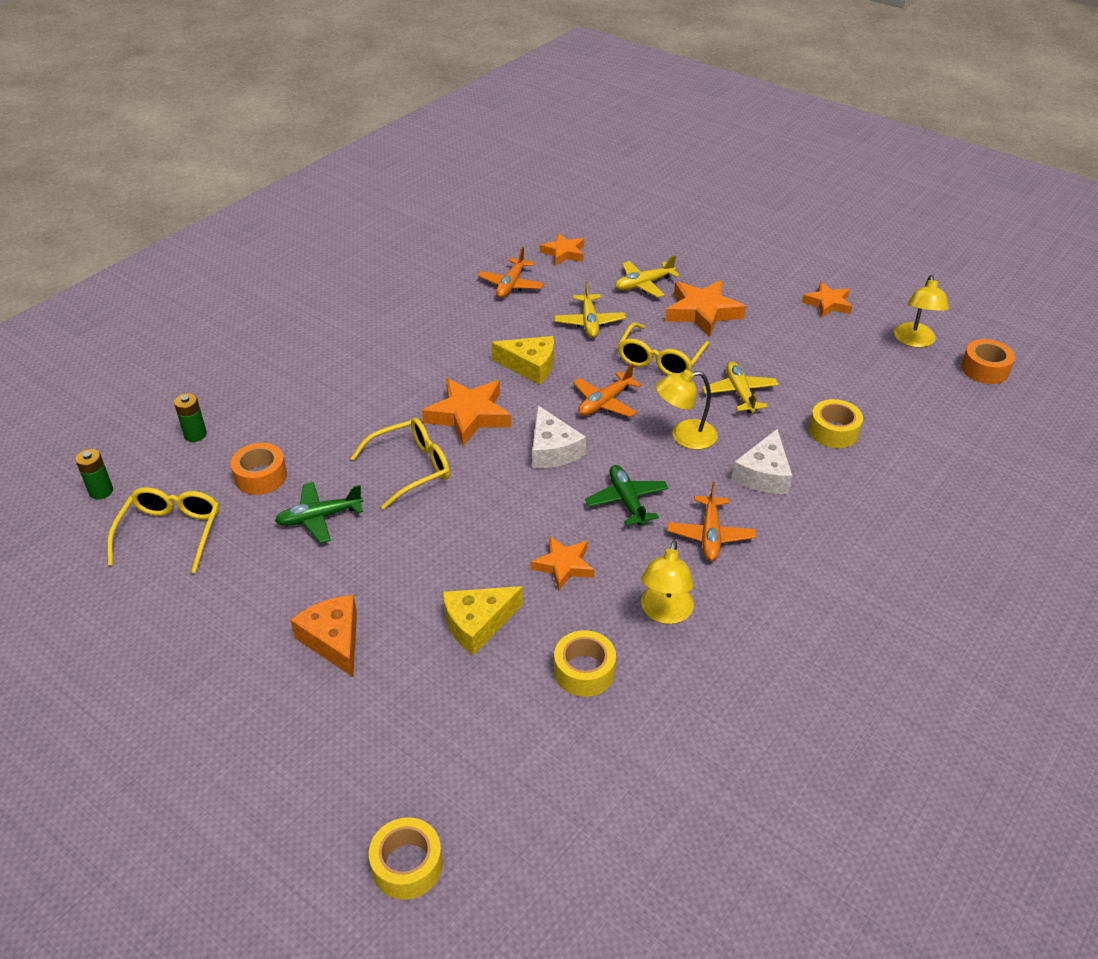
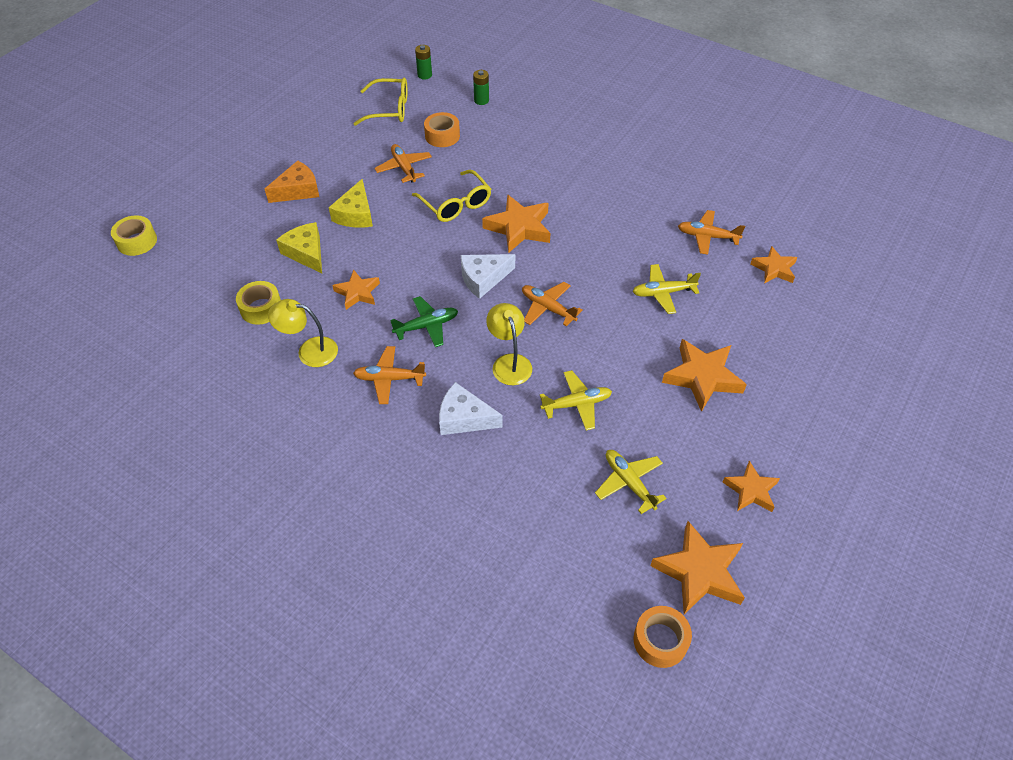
camera: 85 degrees right, 10 degrees up
green plane [275,482,363,543] -> orange plane [374,144,432,183]
yellow cheese [491,336,554,384] -> yellow cheese moved to [329,179,373,228]
yellow plane [615,255,680,298] -> yellow plane moved to [595,450,667,514]
yellow glasses [618,322,710,375] -> none
yellow tape [809,399,863,448] -> none
yellow lamp [894,275,949,347] -> orange star [650,521,745,614]

